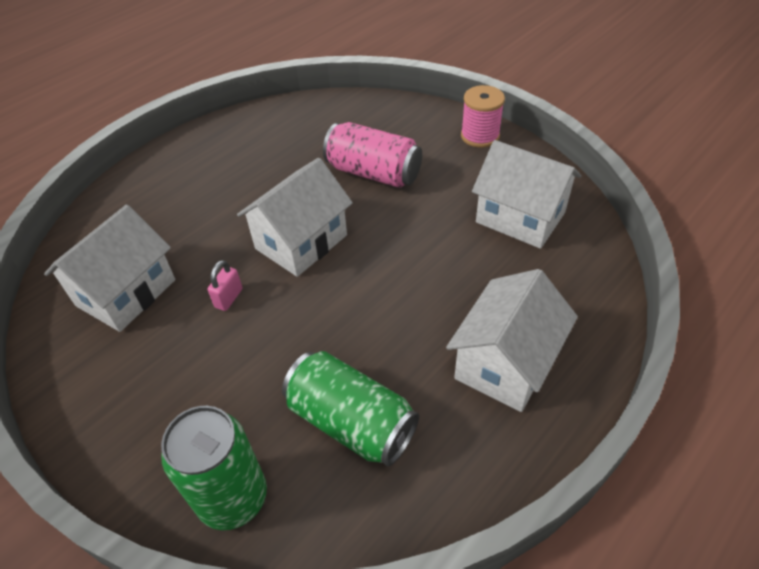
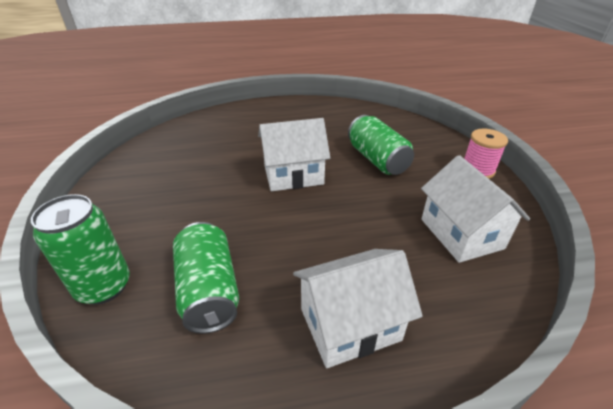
camera: 35 degrees right, 10 degrees down
white house [44,205,175,332] -> none
pink padlock [208,260,243,311] -> none
pink can [323,122,422,188] -> green can [348,115,414,175]

